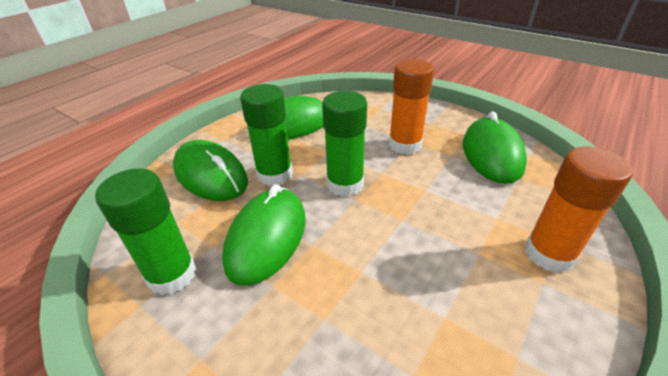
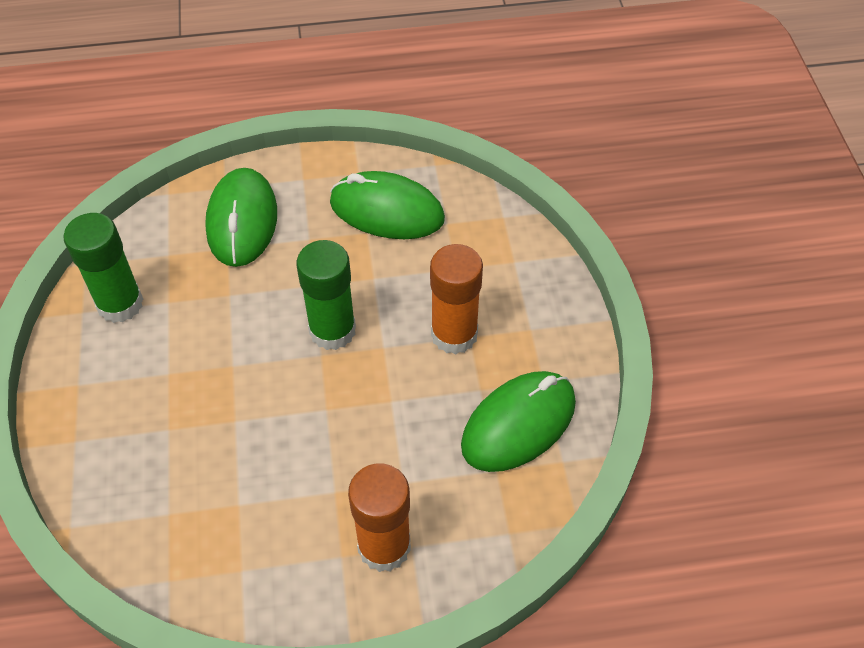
camera: 45 degrees right, 15 degrees up
green mouse [222,184,306,286] -> none
green glue stick [240,84,293,186] -> none

